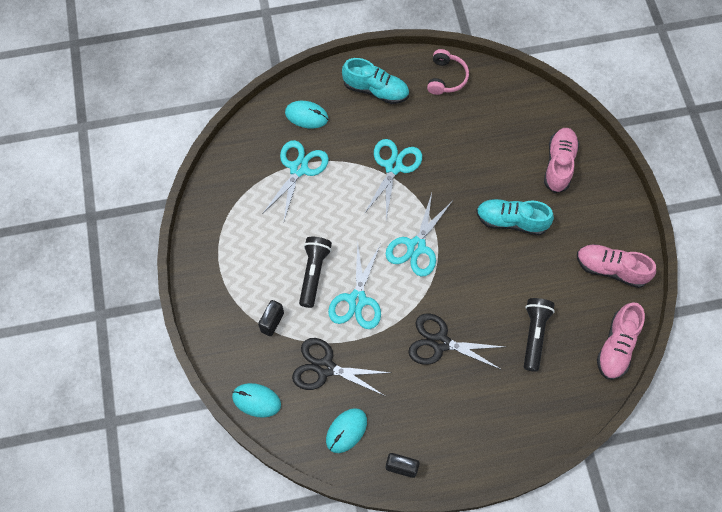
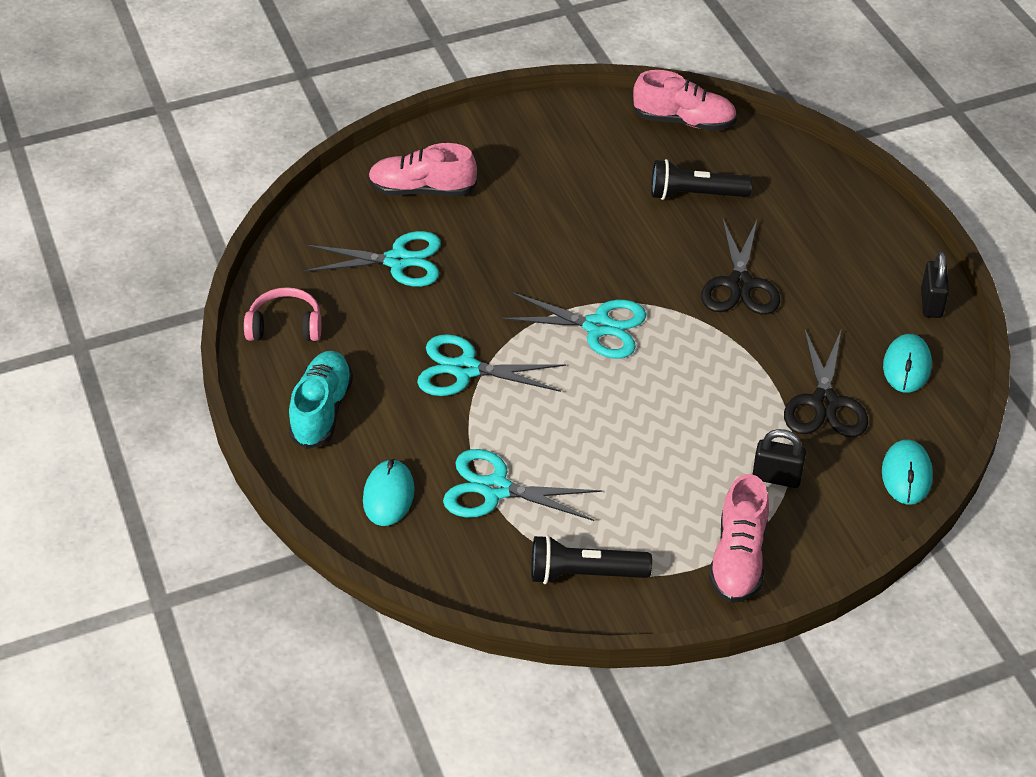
camera: 100 degrees left, 20 degrees down
black flashlight [299,237,332,308] -> black flashlight moved to [531,535,652,584]
turquoise mouse [326,408,367,453] -> turquoise mouse turned 75 degrees clockwise [883,334,932,393]
turquoise scissors [328,241,381,329] -> turquoise scissors moved to [304,231,441,287]
turquoise shoe [476,199,554,235] -> none
pink shoe [577,244,656,288] -> pink shoe moved to [709,474,769,603]

